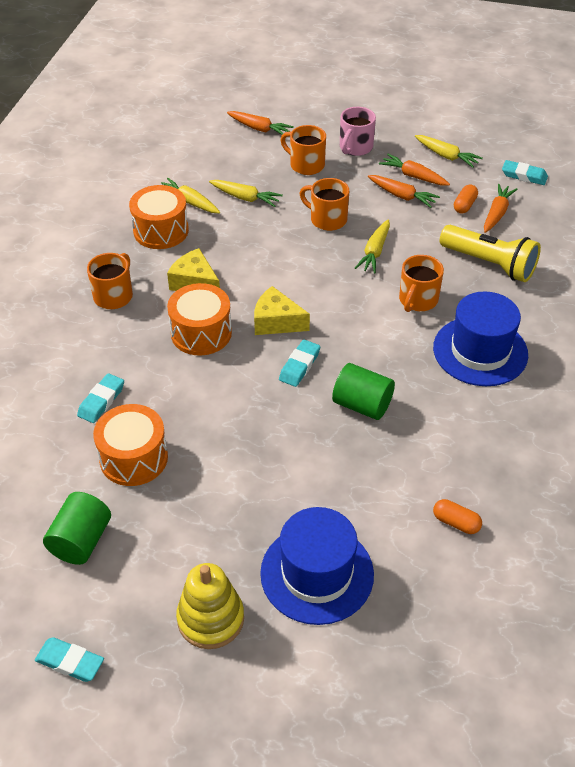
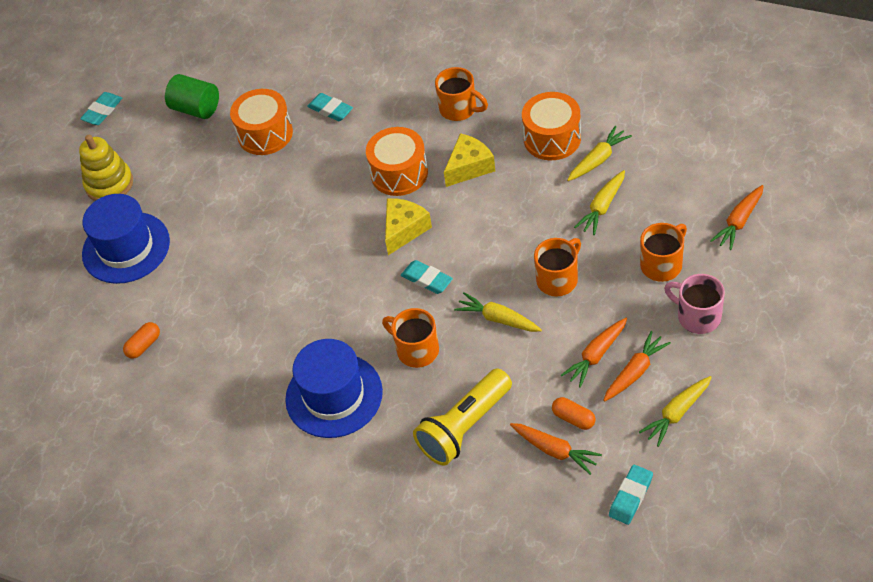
camera: 105 degrees right, 5 degrees up
turquoise eraser [279,339,320,387] -> turquoise eraser moved to [401,260,453,294]
green cylinder [332,363,395,420] -> none

